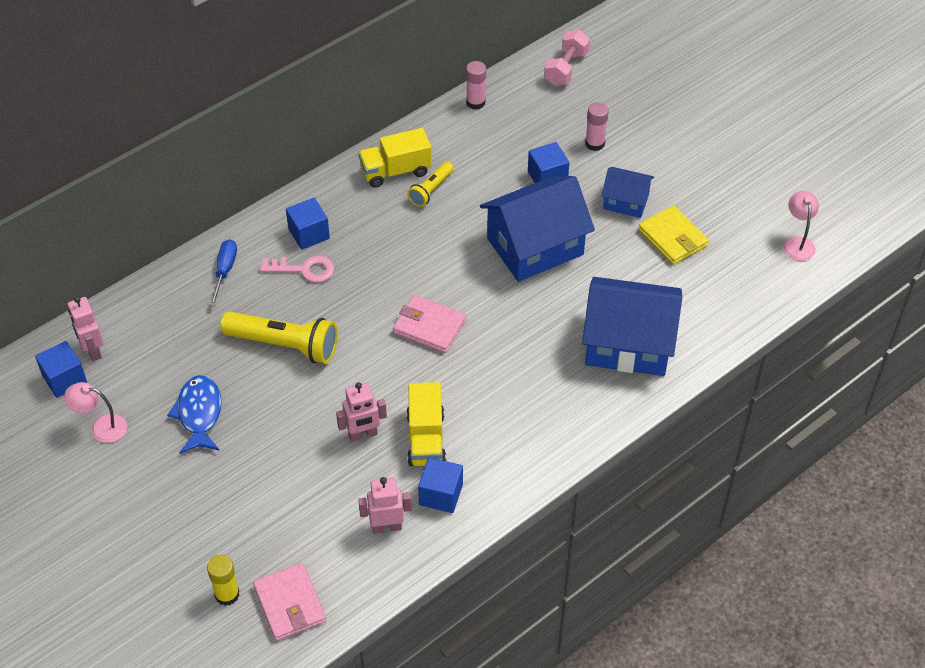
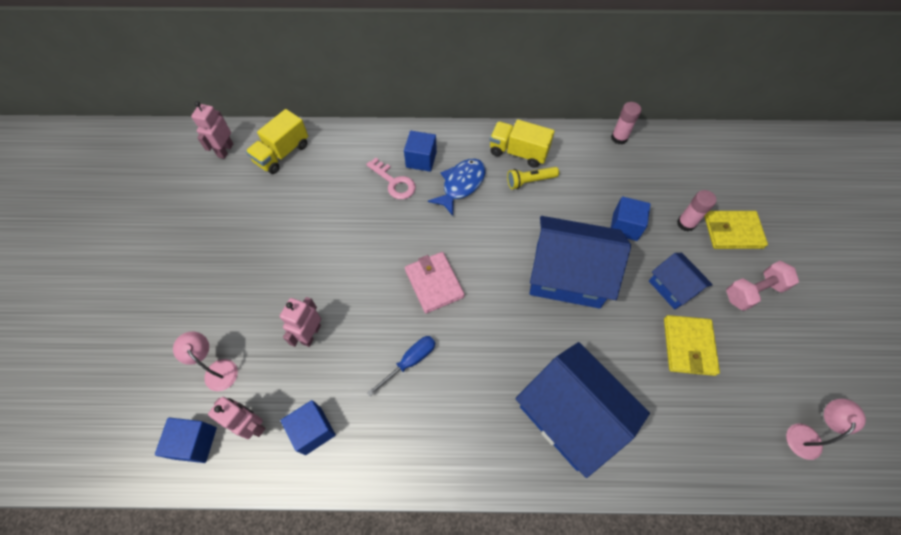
camera: 40 degrees right, 10 degrees up
blue cube [35,341,87,398] -> blue cube moved to [155,418,217,463]
pink lamp [64,382,127,443] -> pink lamp moved to [173,331,238,391]
blue fish [167,375,222,454] -> blue fish moved to [428,158,485,216]
yellow glue stick [207,555,239,606] -> none
blue screwdriver [209,239,237,307] -> blue screwdriver moved to [367,336,436,397]
yellow flashlight [220,312,338,364] -> none
pink wallet [253,563,326,641] -> none
pink robot [336,382,387,442] -> pink robot turned 90 degrees clockwise [280,297,321,347]
yellow truck [406,382,446,466] -> yellow truck moved to [246,109,308,174]
pink dumbbell [544,30,590,86] -> pink dumbbell moved to [726,261,799,311]
none -> yellow wallet [704,211,768,249]

